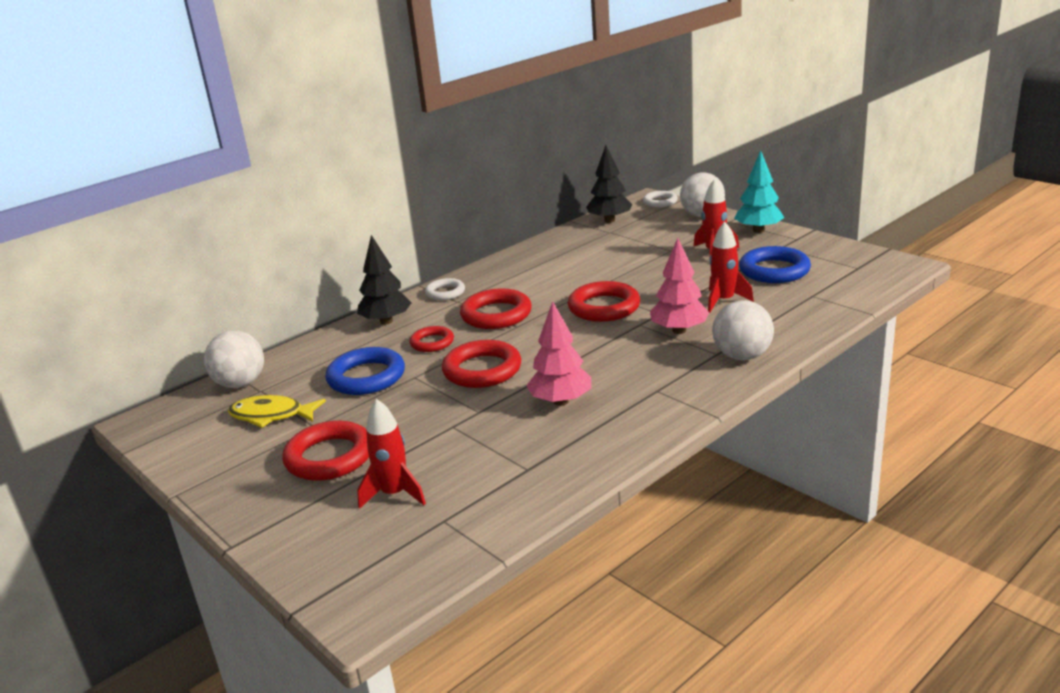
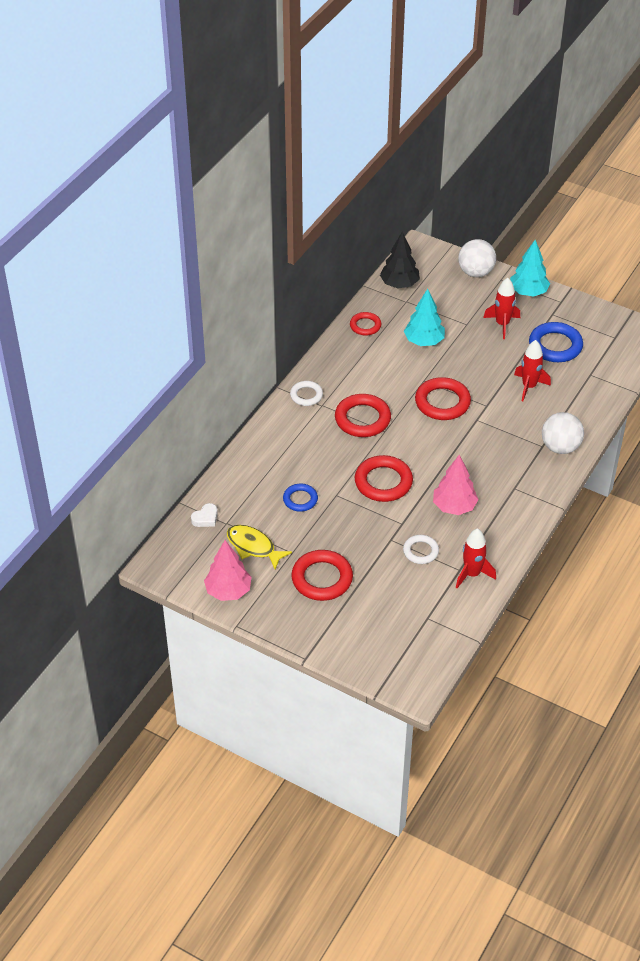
camera: 20 degrees left, 20 degrees up
white ball [204,331,264,388] -> white heart [191,503,218,527]
yellow fish [228,395,326,428] -> yellow fish turned 45 degrees clockwise [227,525,292,569]
blue ring [325,347,405,395] -> blue ring [283,484,318,512], size x0.59
black tree [357,235,411,325] -> none
red rocket [357,399,426,509] -> red rocket moved to [456,528,496,588]
red ring [409,326,454,352] -> red ring moved to [350,312,381,336]
white ring [643,191,678,207] -> white ring moved to [403,535,439,564]
pink tree [650,238,710,334] -> pink tree moved to [204,540,252,601]
none -> turquoise tree [404,289,445,346]

